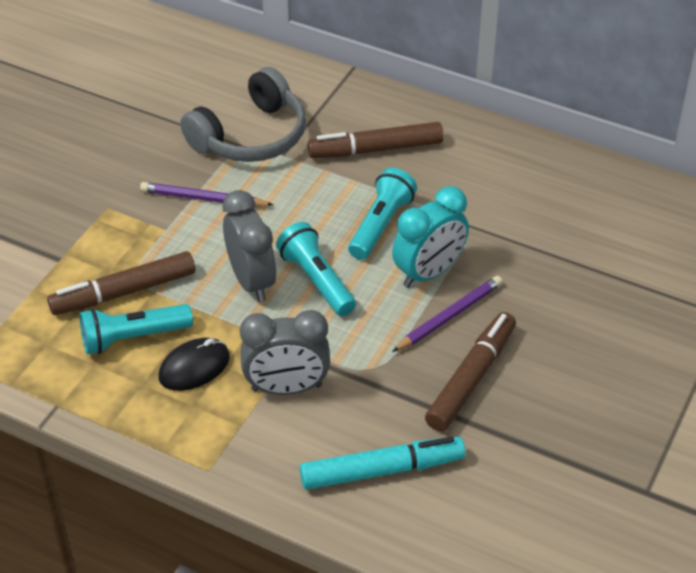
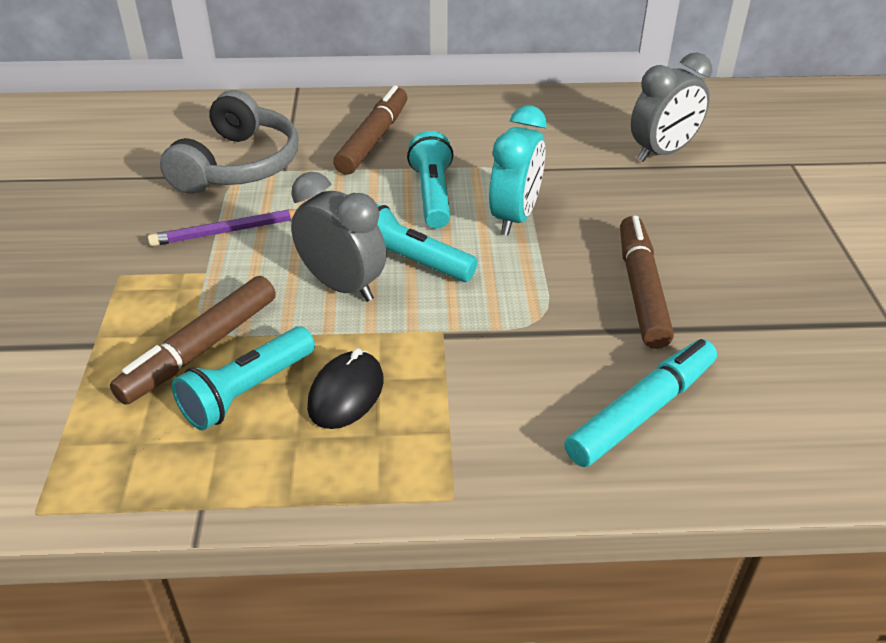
camera: 30 degrees left, 5 degrees down
grey clock [240,310,330,395] -> grey clock moved to [631,52,712,162]
brown marker [307,122,443,158] -> brown marker turned 150 degrees clockwise [333,85,407,175]
purple pencil [392,276,503,352] -> none

